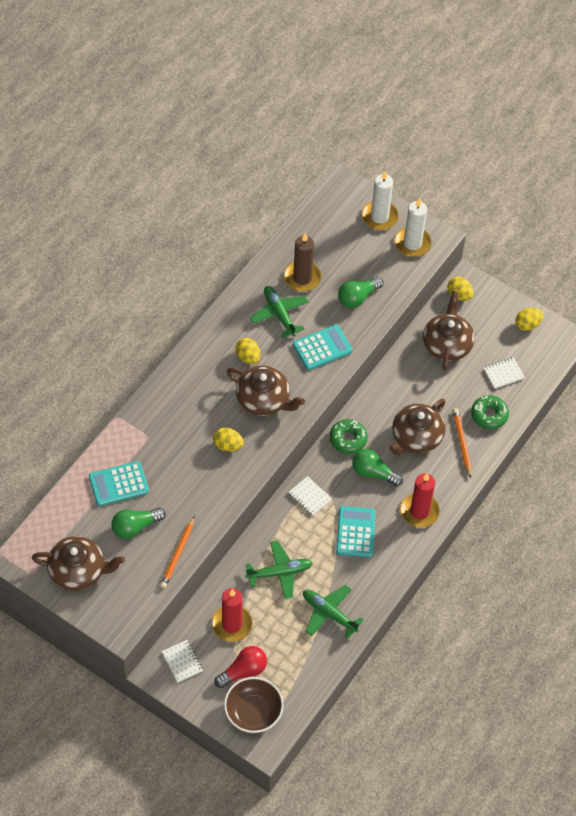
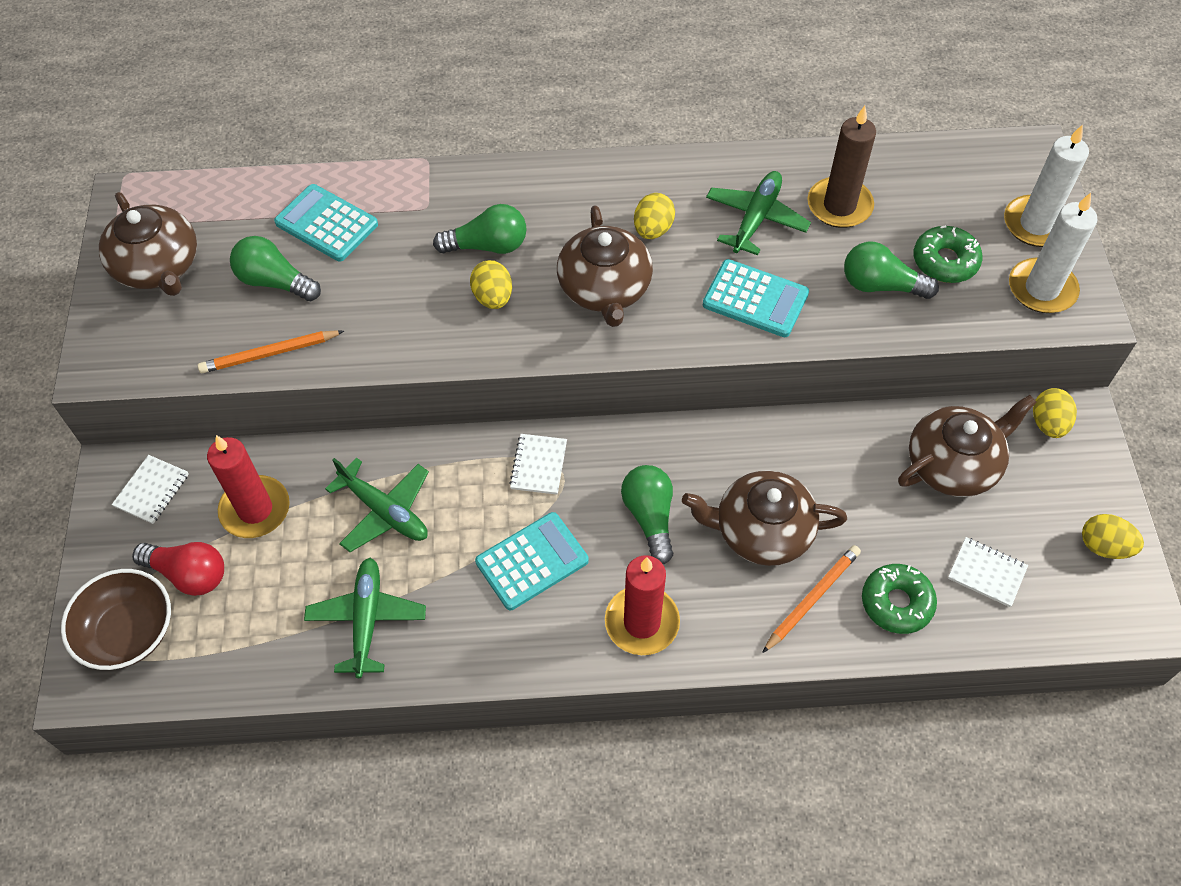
camera: 55 degrees right, 0 degrees up
green donut [330,419,368,454] -> green donut moved to [914,225,983,283]
none -> green light bulb [433,204,527,254]

